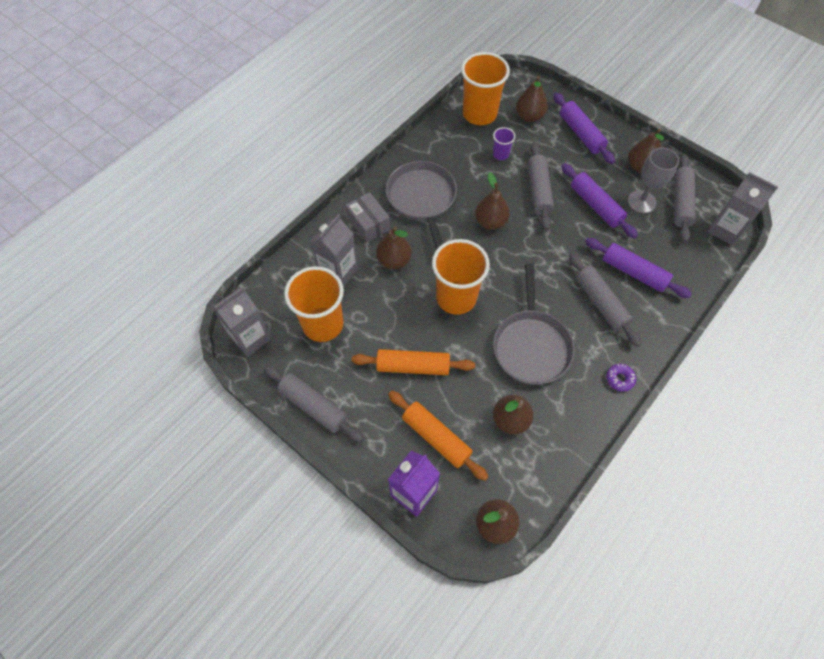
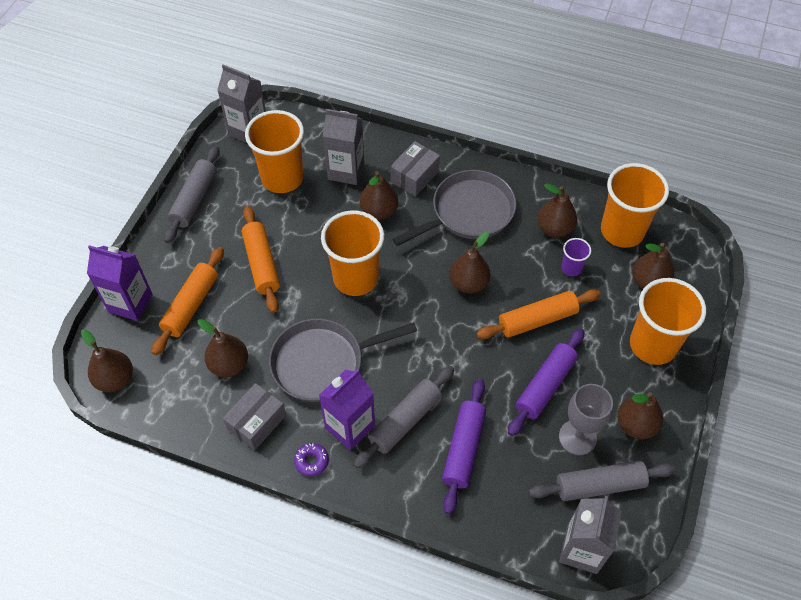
camera: 70 degrees right, 5 degrees down
grey rolling pin [528,142,554,230] -> orange rolling pin [476,289,601,339]
purple rolling pin [553,93,615,164] -> orange cup [630,278,706,365]
none -> grey box [223,383,286,450]
none -> purple carton [319,369,375,450]
none -> brown pear [537,183,577,238]

